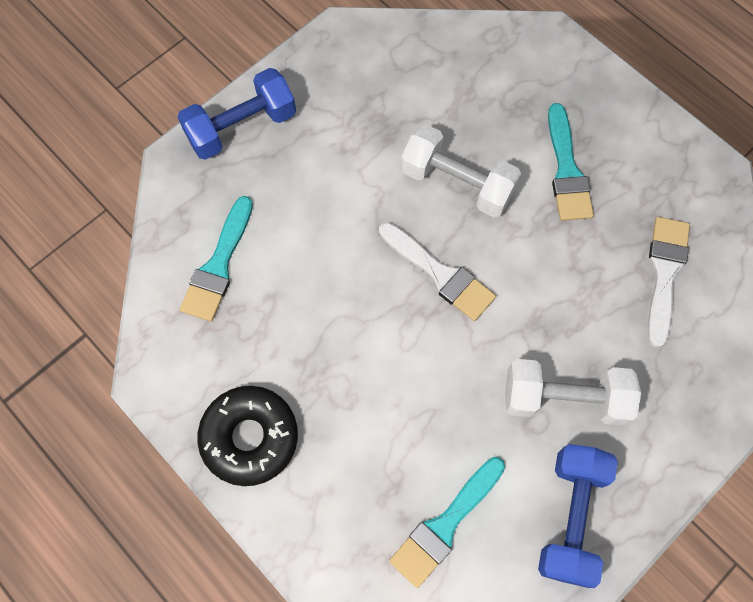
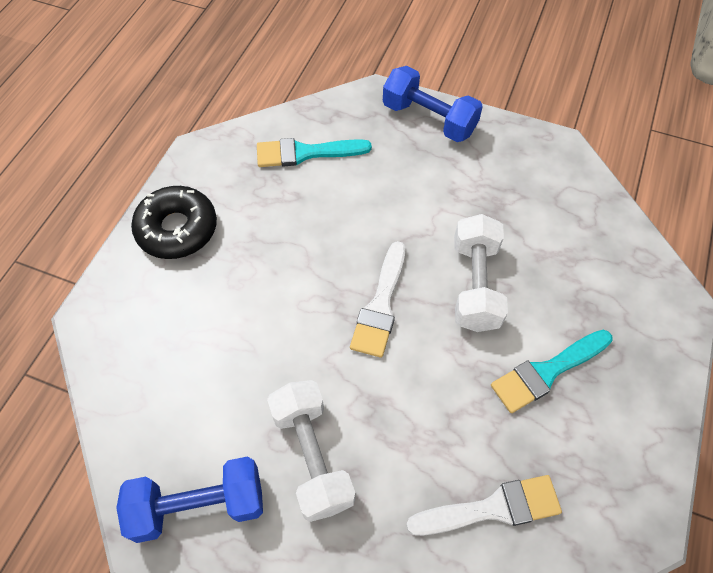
camera: 65 degrees right, 10 degrees down
turquoise brush [389,457,505,588] -> none

